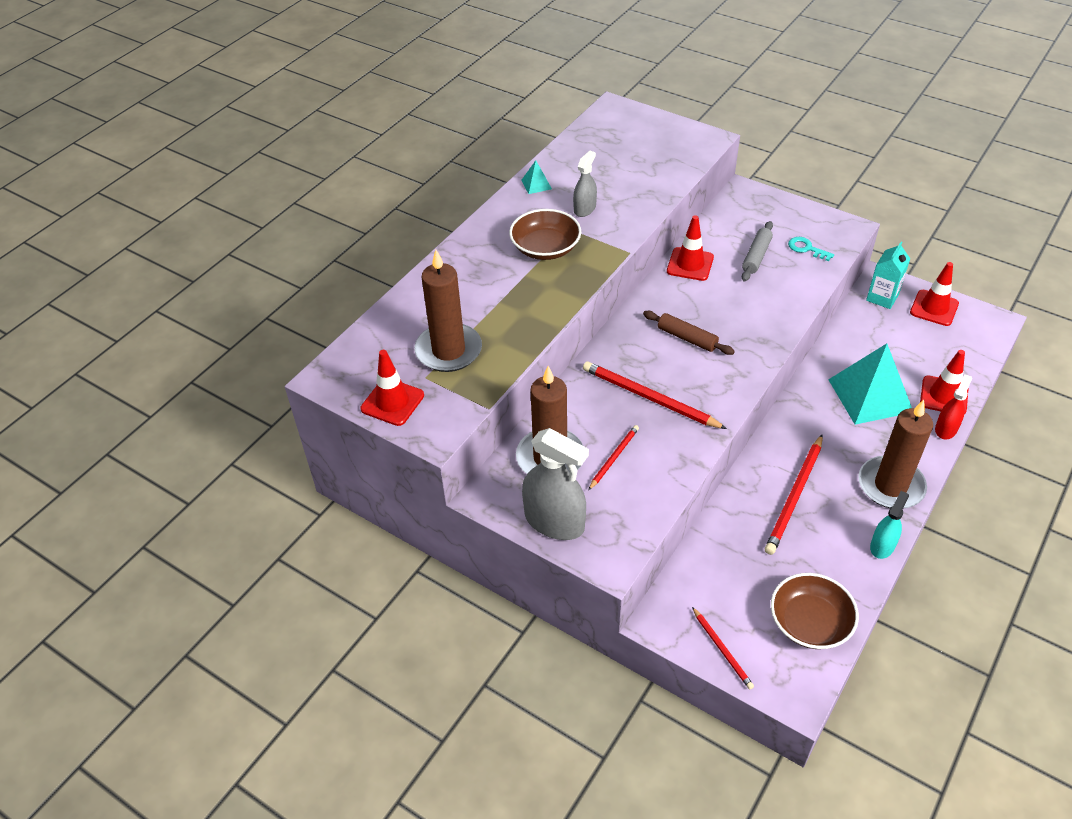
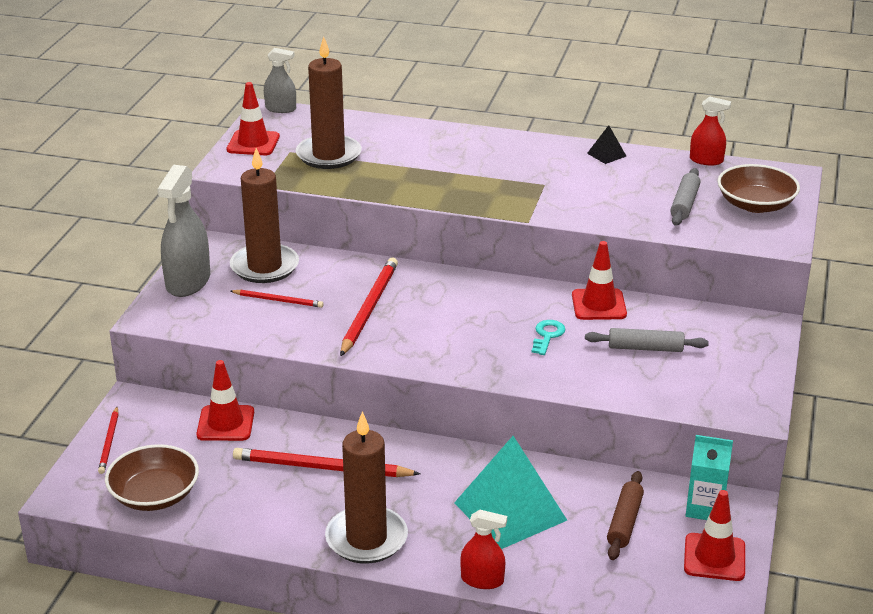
camera: 70 degrees right, 15 degrees down
brown bowl [509,209,581,260] -> brown bowl moved to [718,164,800,213]
turquoise pyramid [521,161,552,194] -> black pyramid [587,125,626,164]
grey spray bottle [573,151,597,217] -> grey spray bottle moved to [264,48,296,113]
brown rolling pin [643,311,735,355] -> brown rolling pin moved to [607,471,644,560]
red pencil [692,607,754,690] -> red pencil turned 45 degrees counterclockwise [98,407,119,474]
turquoise key [788,237,834,261] -> turquoise key moved to [532,320,566,355]
turquoise spray bottle [870,491,909,559] -> none
red traffic cone [920,350,969,415] -> red traffic cone moved to [196,360,254,441]
none -> grey rolling pin [670,168,701,226]
none -> red spray bottle [690,97,731,166]

